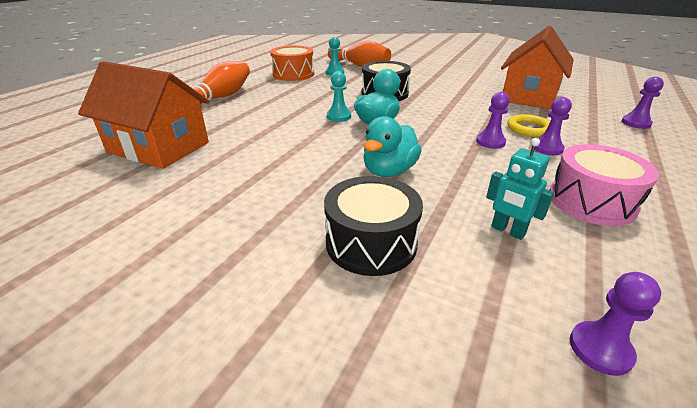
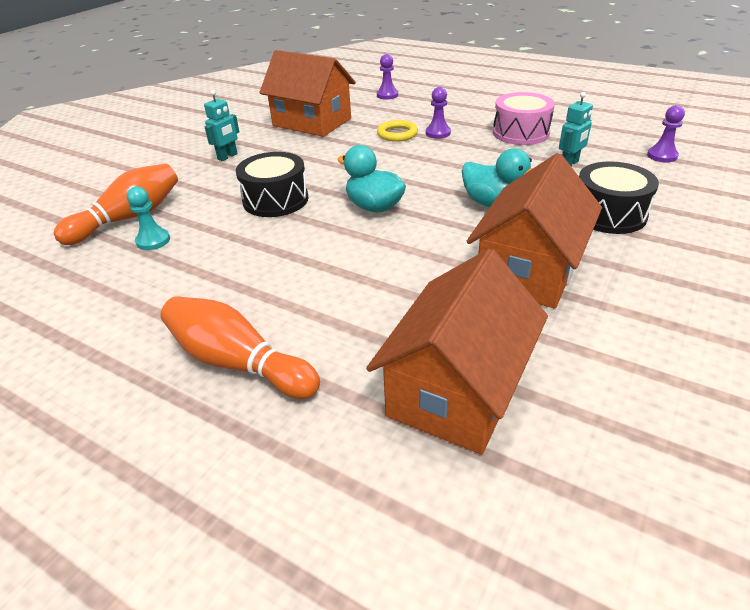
camera: 85 degrees left, 5 degrees up
orange drum [270,45,314,81] -> none
turquoise pawn [327,71,351,122] -> none
purple pawn [476,92,510,149] -> none
none -> turquoise robot [204,90,239,161]
none -> orange house [467,153,602,308]

